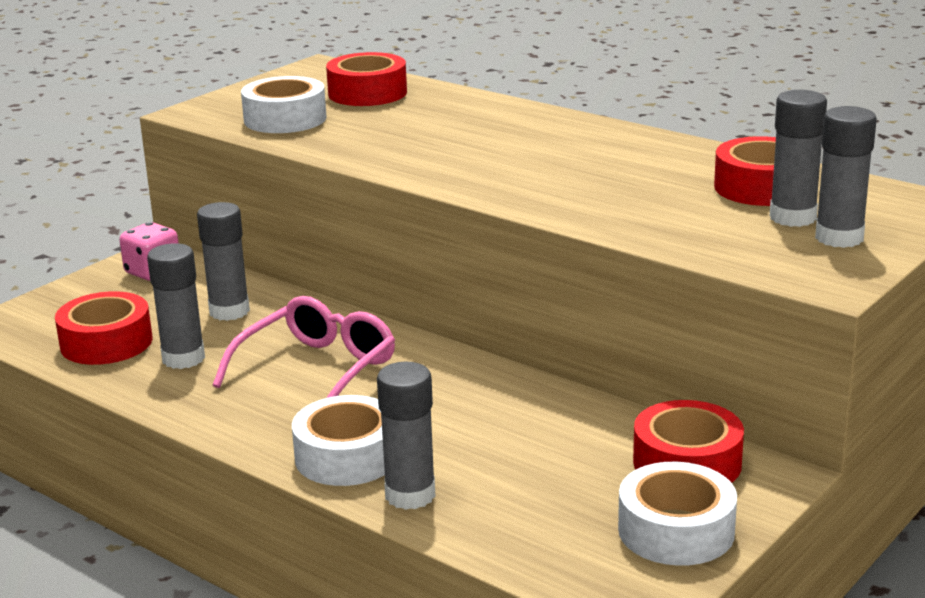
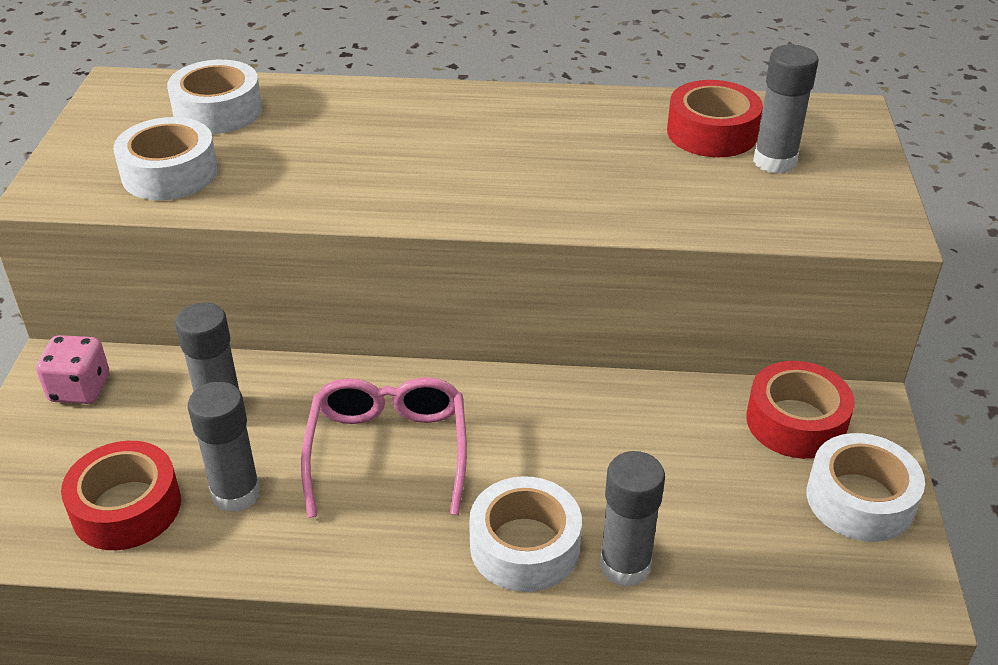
camera: 35 degrees left, 15 degrees up
red tape [326,52,407,106] -> white tape [167,60,262,134]
grey glue stick [815,106,877,248] -> none

